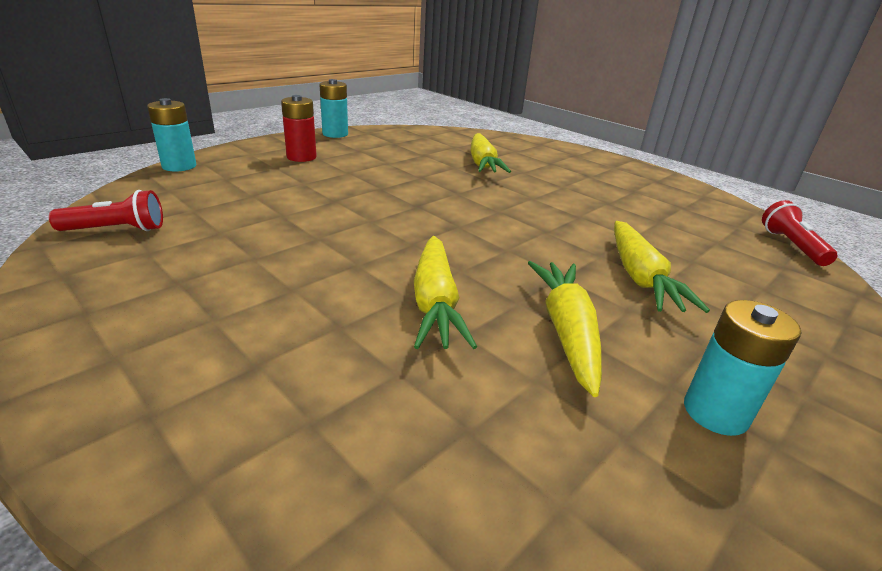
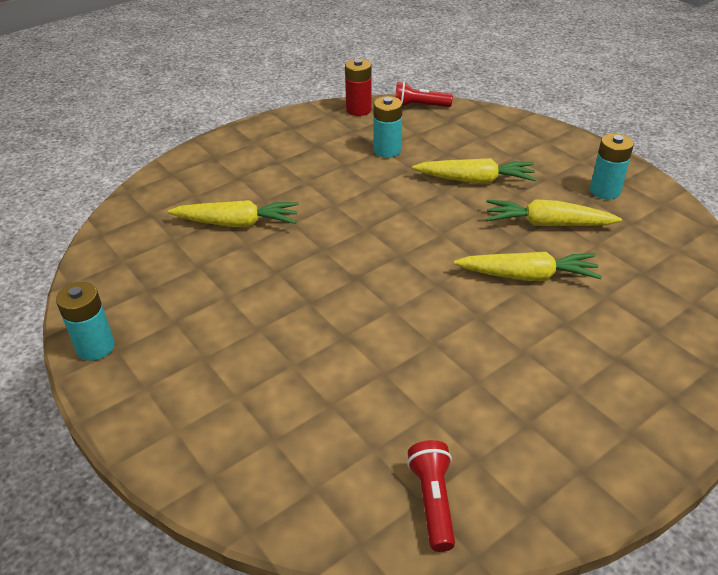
camera: 80 degrees left, 10 degrees up
turquoise battery [147,98,196,172] -> turquoise battery moved to [373,96,402,158]
red battery [281,95,317,162] -> red battery moved to [345,59,372,116]

